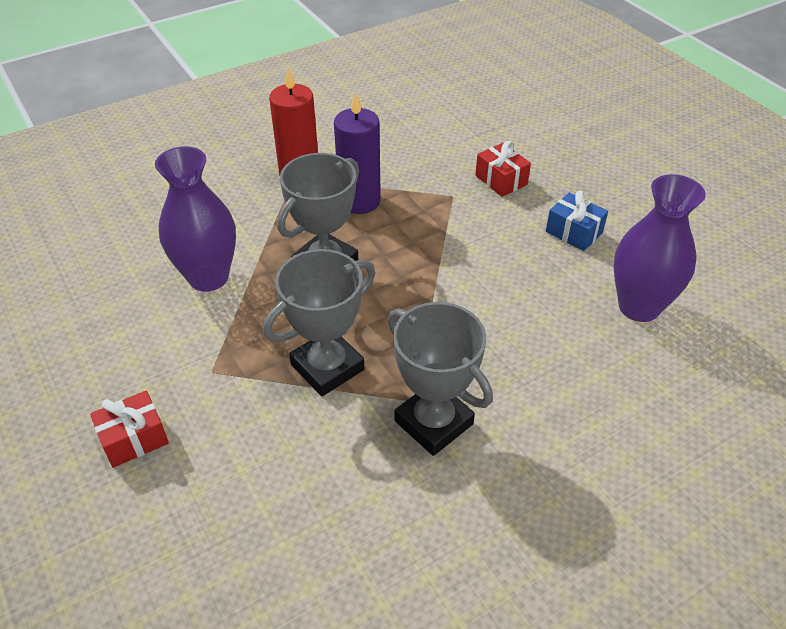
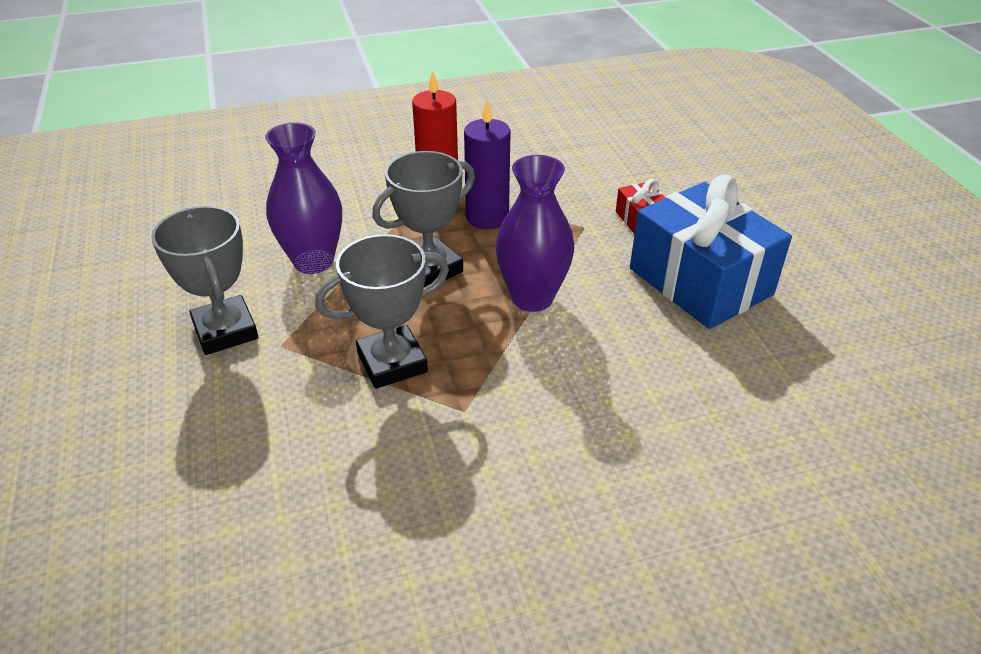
camera: 15 degrees right, 5 degrees down
red gift [90,391,169,468] -> none
grey trophy [388,302,493,456] -> grey trophy moved to [151,206,258,355]
blue gift [546,191,608,251] -> blue gift [630,175,792,329], size x2.31
purple vase [614,174,706,322] -> purple vase moved to [495,155,574,312]

